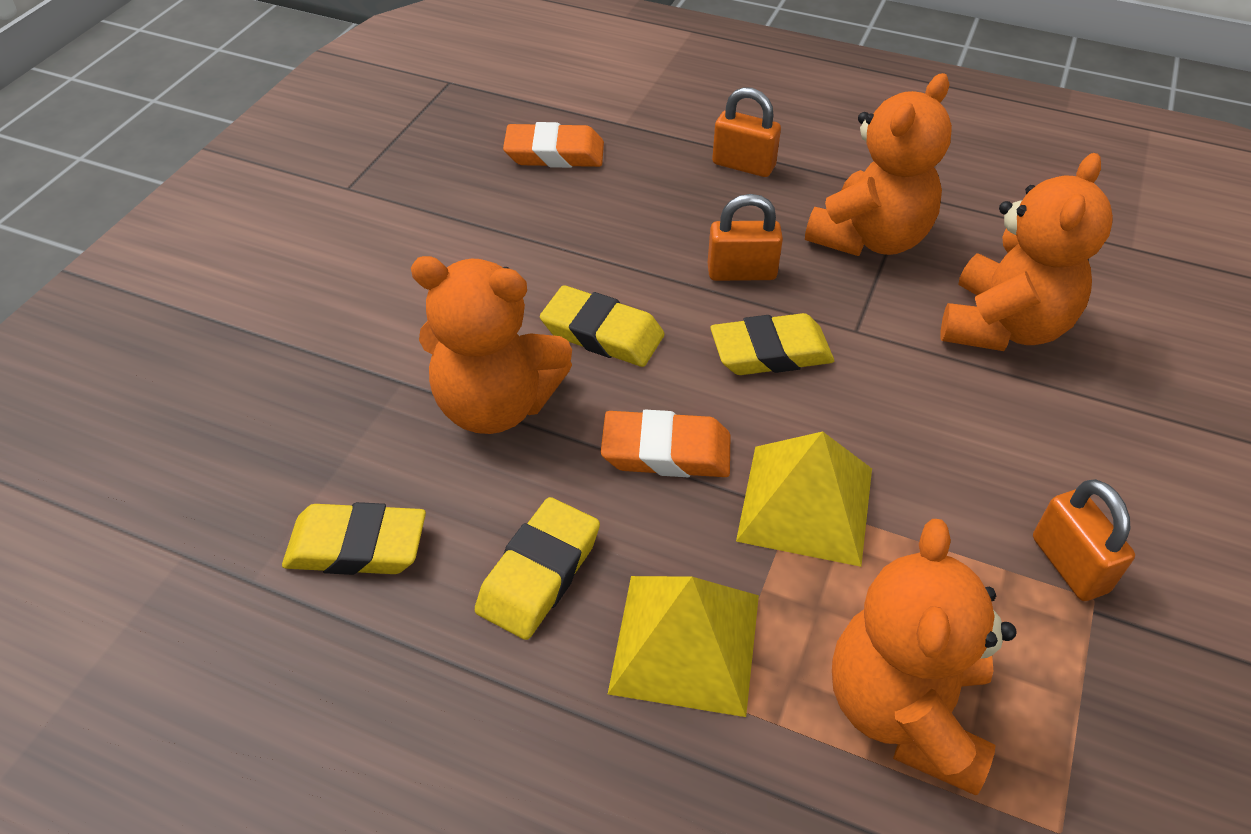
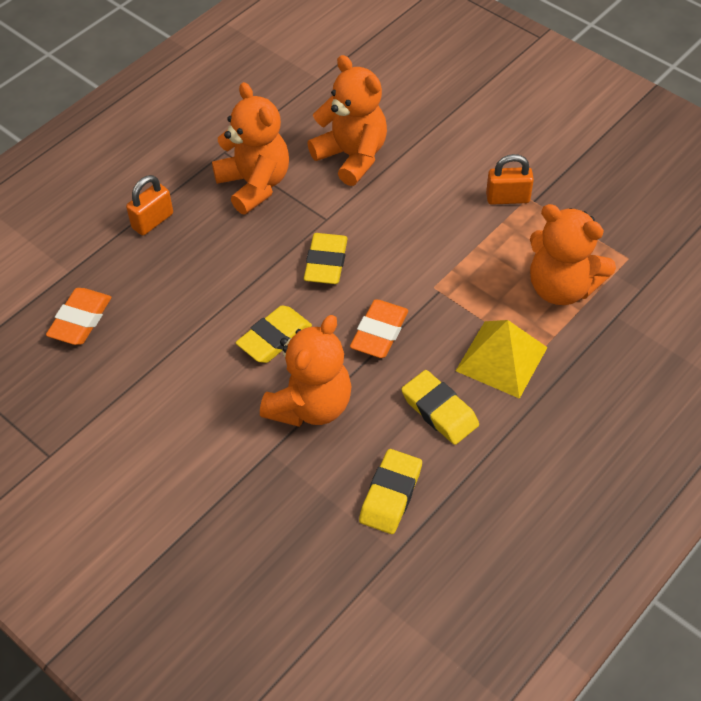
camera: 70 degrees left, 5 degrees up
orange padlock [708,194,783,281] -> none
yellow pyramid [736,431,872,567] -> none

